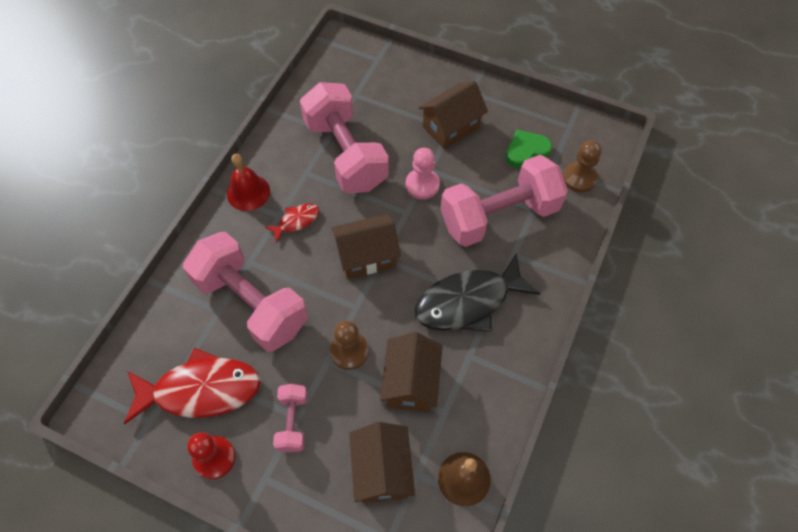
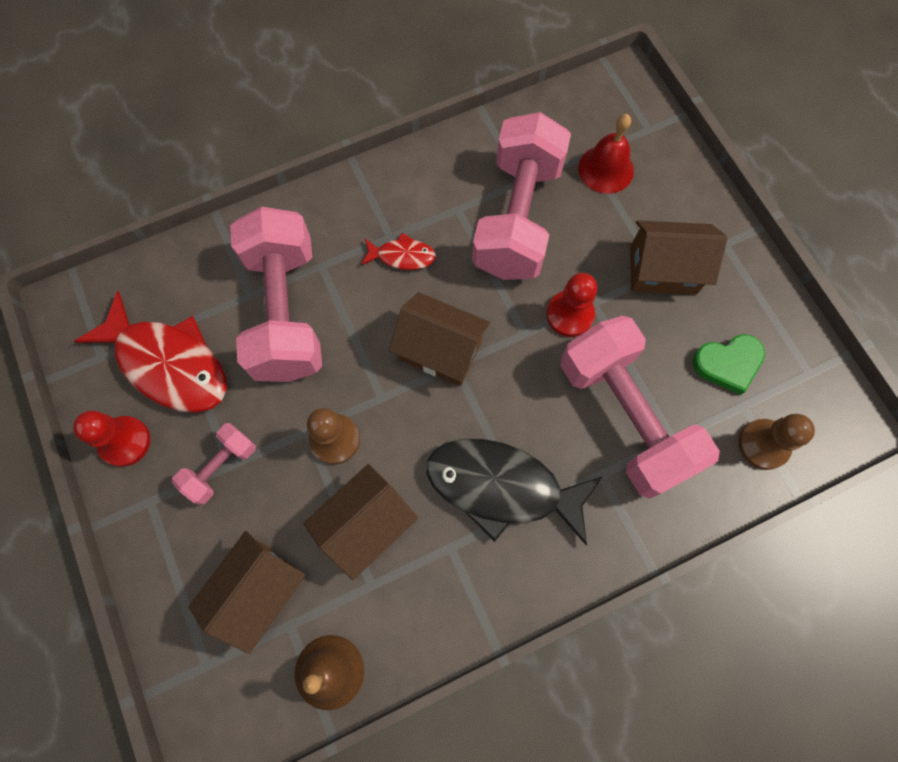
camera: 40 degrees right, 10 degrees up
red bell [227,154,270,211] -> red bell moved to [578,114,634,194]
pink pawn [406,148,440,199] -> red pawn [546,273,597,337]
pink dumbbell [440,155,568,247] -> pink dumbbell turned 45 degrees clockwise [560,316,720,499]
green heart [506,130,552,168] -> green heart turned 150 degrees clockwise [692,334,765,395]

